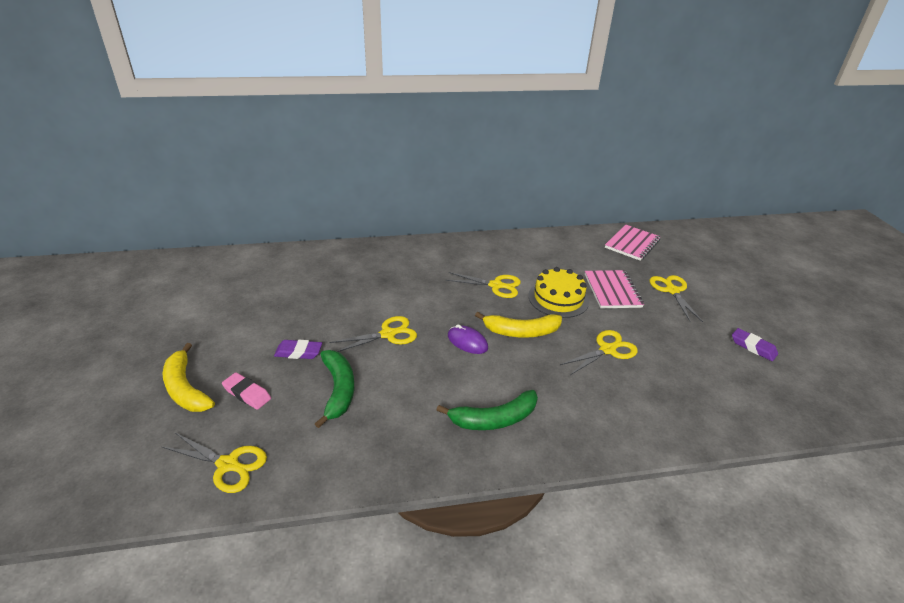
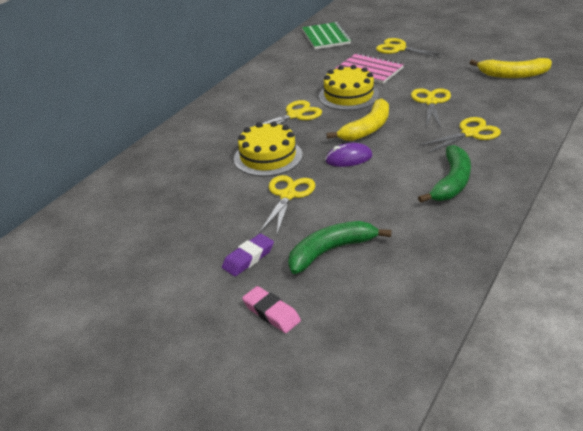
camera: 45 degrees left, 0 degrees up
yellow scissors [162,433,267,493] -> yellow scissors moved to [418,117,501,154]
yellow banana [163,343,215,412] -> yellow banana moved to [470,58,552,78]
pink eraser [222,372,271,410] -> pink eraser turned 60 degrees clockwise [242,286,301,333]
green banana [315,350,354,428] -> green banana turned 60 degrees counterclockwise [288,221,392,274]
pink notebook [605,224,661,261] -> green notebook [302,22,351,49]
purple eraser [732,328,778,361] -> none
none -> yellow cake [234,121,302,177]

